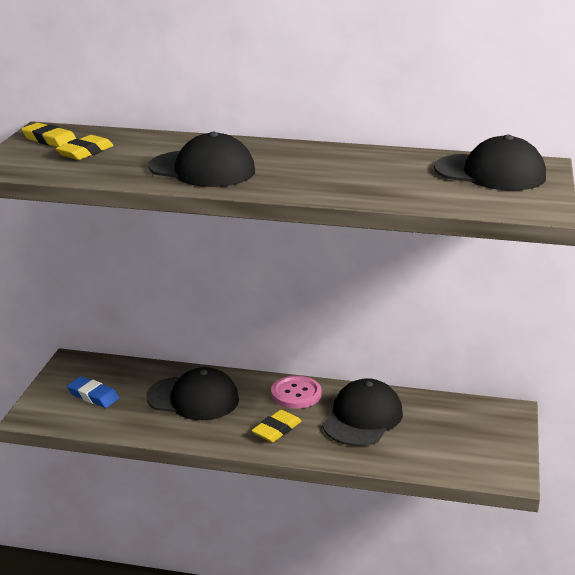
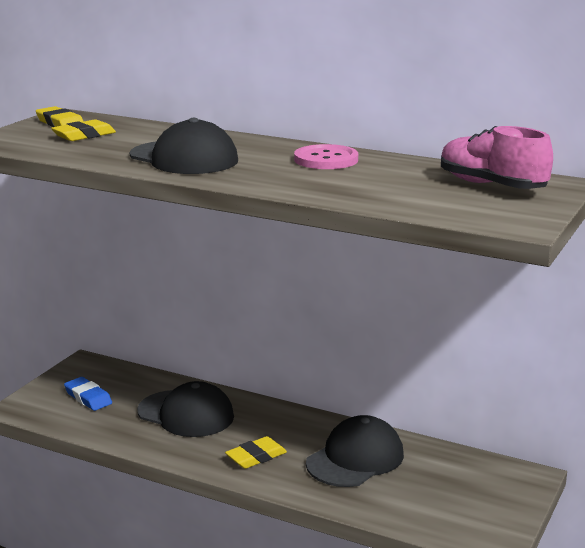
camera: 15 degrees right, 5 degrees down
pink button [271,376,322,409] -> pink button moved to [294,144,358,169]
black cap [434,135,546,190] -> pink shoe [441,126,553,189]

